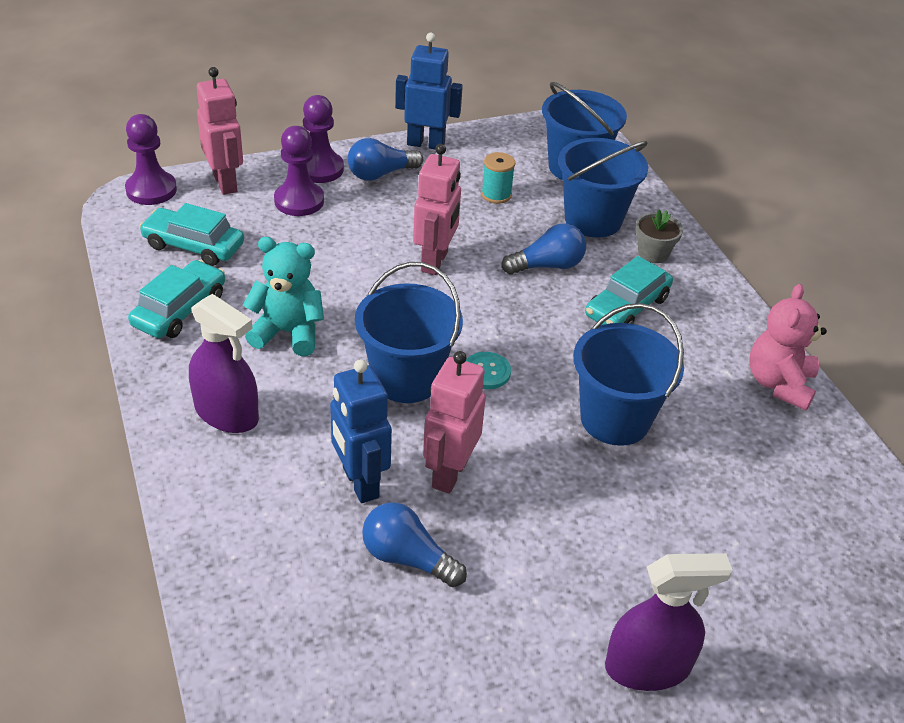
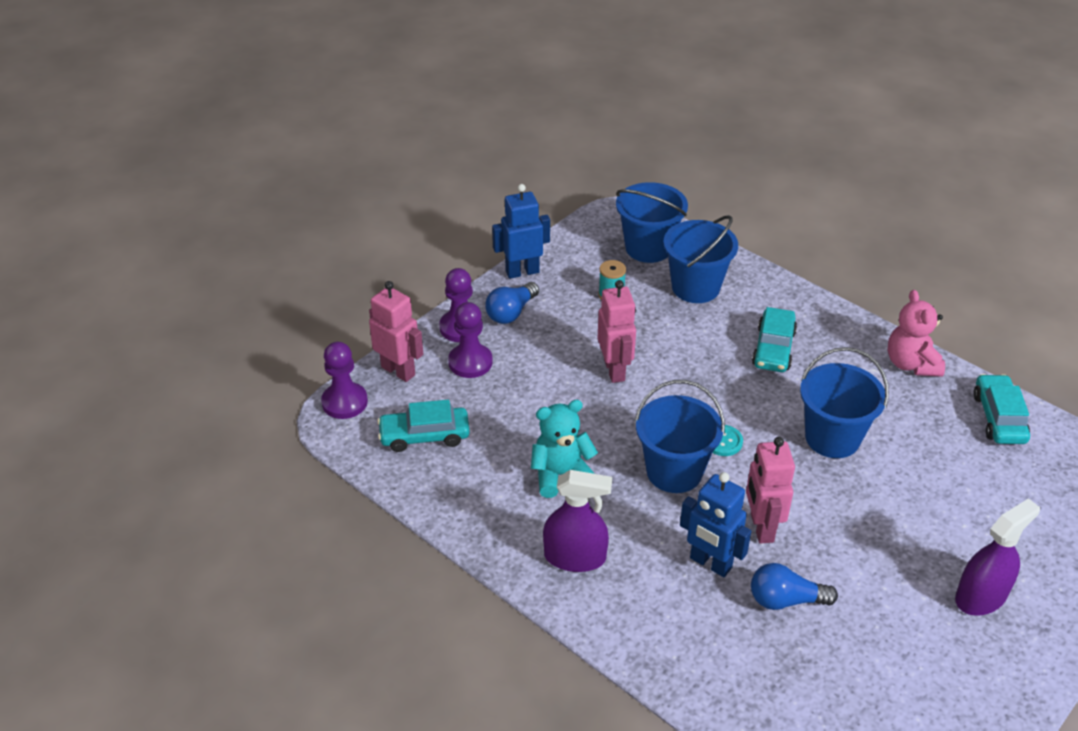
camera: 25 degrees left, 0 degrees up
turquoise car [128,260,225,338] -> turquoise car moved to [973,374,1030,444]
blue light bulb [501,223,586,274] -> none
grey flower pot [635,210,683,263] -> none

